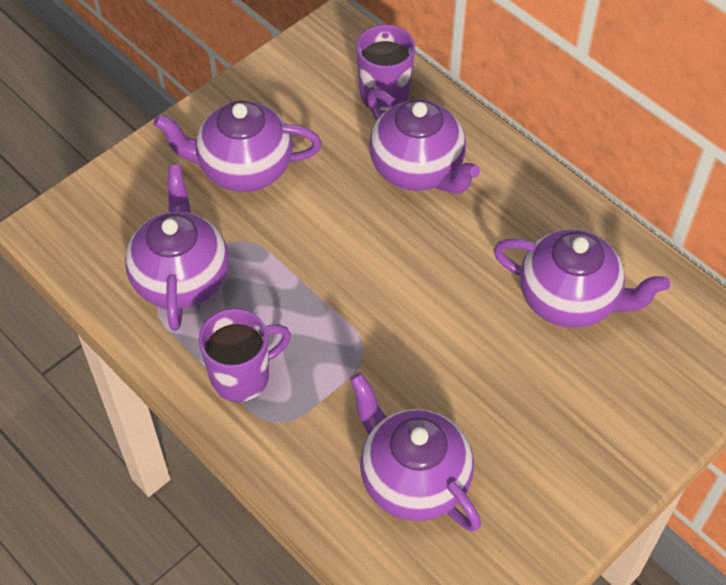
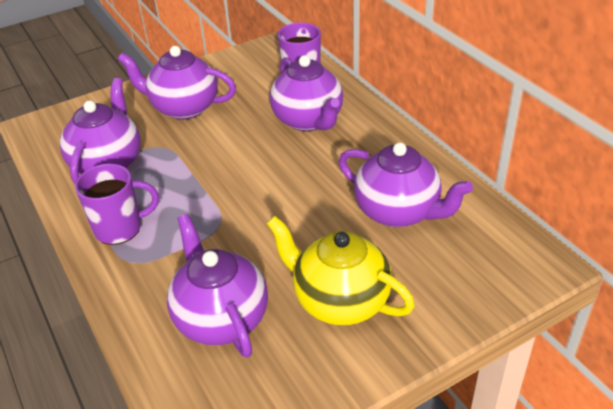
camera: 15 degrees right, 15 degrees down
none -> yellow teapot [267,216,415,325]

